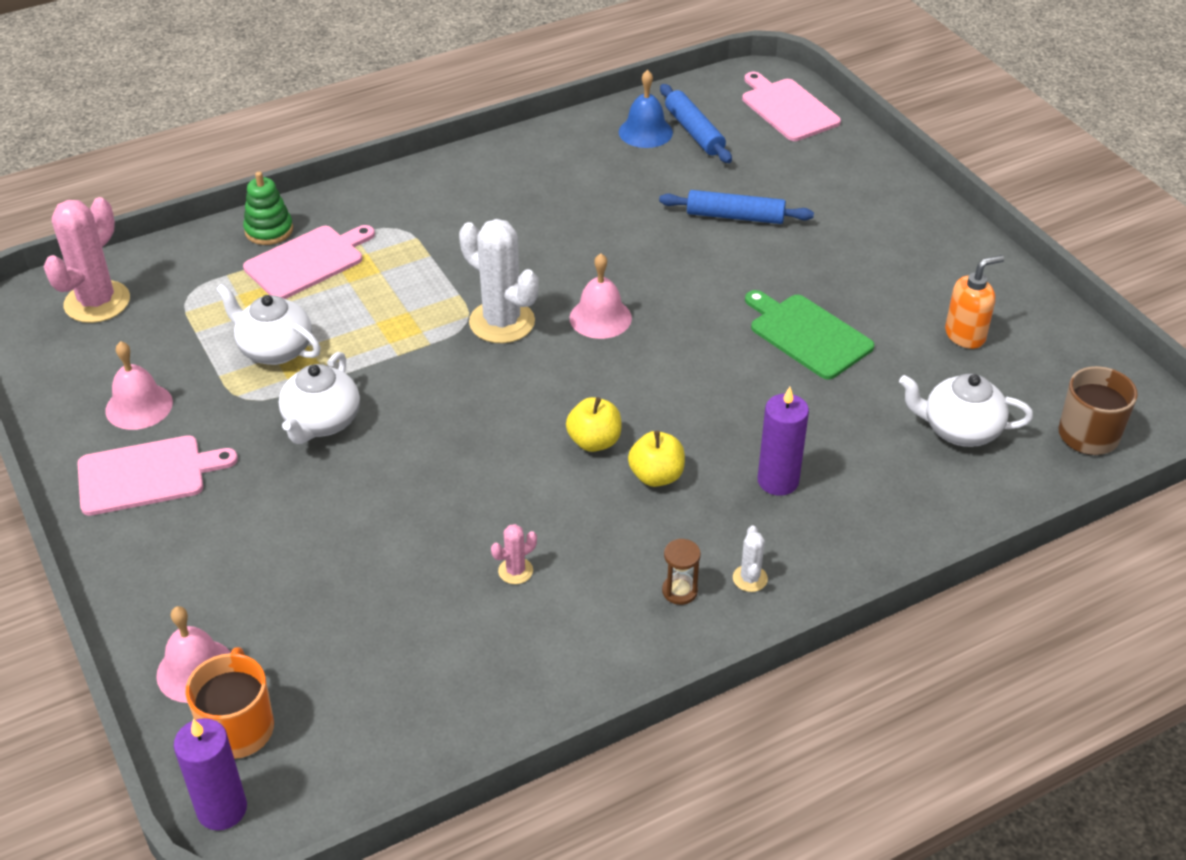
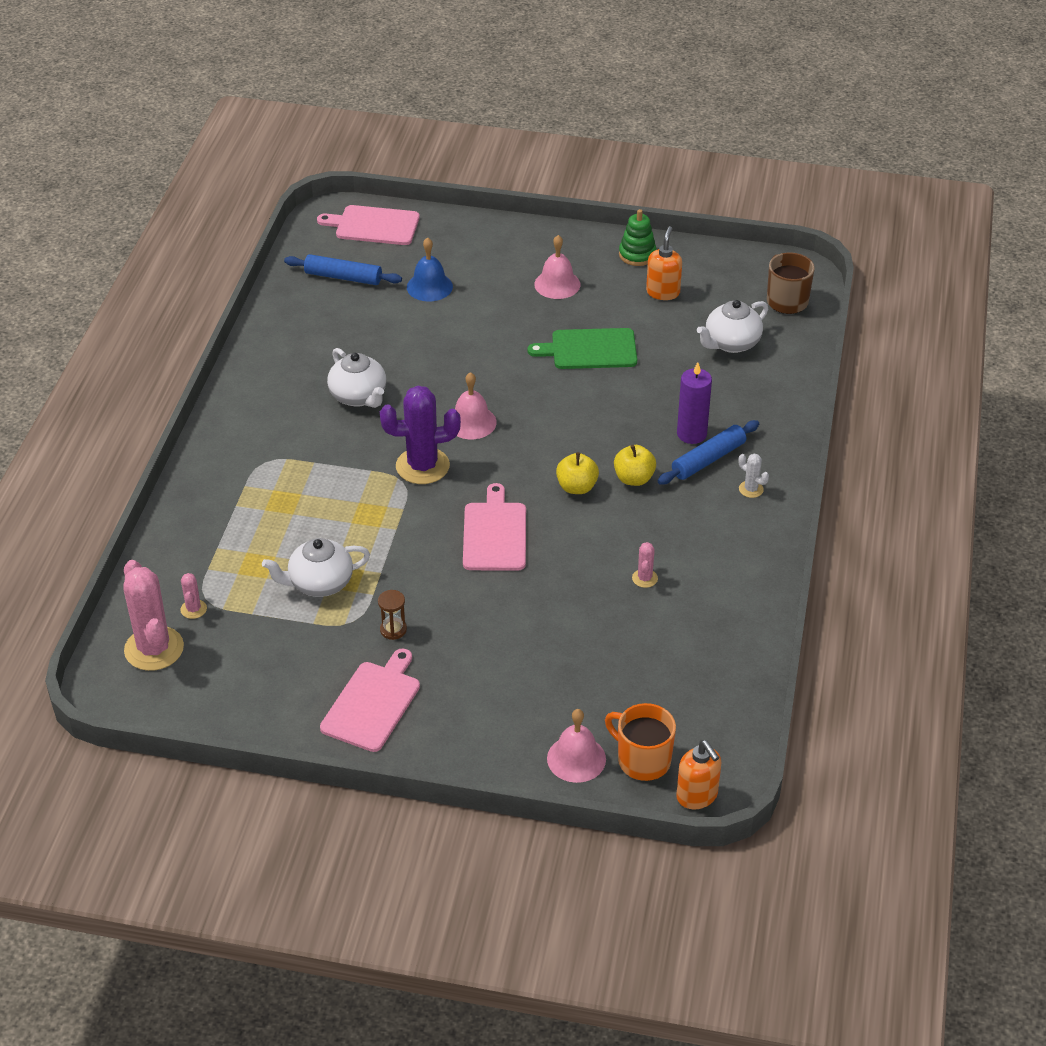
camera: 50 degrees left, 0 degrees up
pink bell [105,341,173,430] -> pink bell moved to [534,235,580,299]
purple candle [174,718,247,831] -> orange soap dispenser [676,740,721,809]
green stacking toy [243,172,293,245] -> green stacking toy moved to [619,209,657,266]
pink cutting board [243,225,375,299] -> pink cutting board moved to [463,483,526,571]
white teapot [279,352,360,444] -> white teapot moved to [327,348,386,408]
white cactus [459,219,539,343] -> purple cactus [380,386,461,484]
blue bell [619,70,673,148] -> blue bell moved to [407,237,453,302]
blue rolling pin [659,190,814,224] -> blue rolling pin moved to [658,420,759,485]
brown hourglass [662,539,701,605] -> brown hourglass moved to [378,590,407,640]
none -> pink cactus [180,573,207,619]

